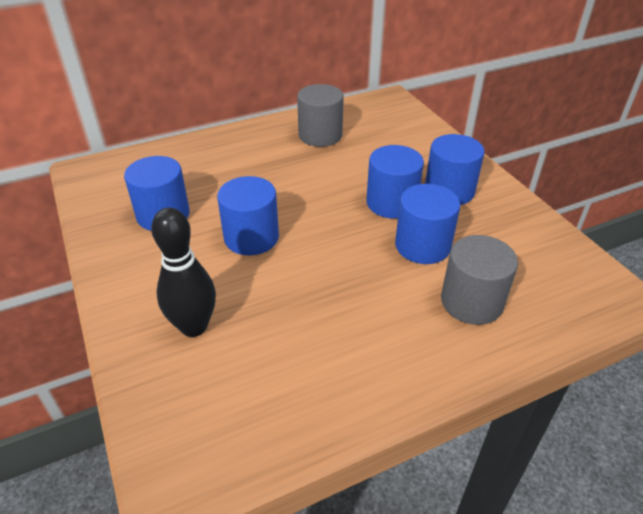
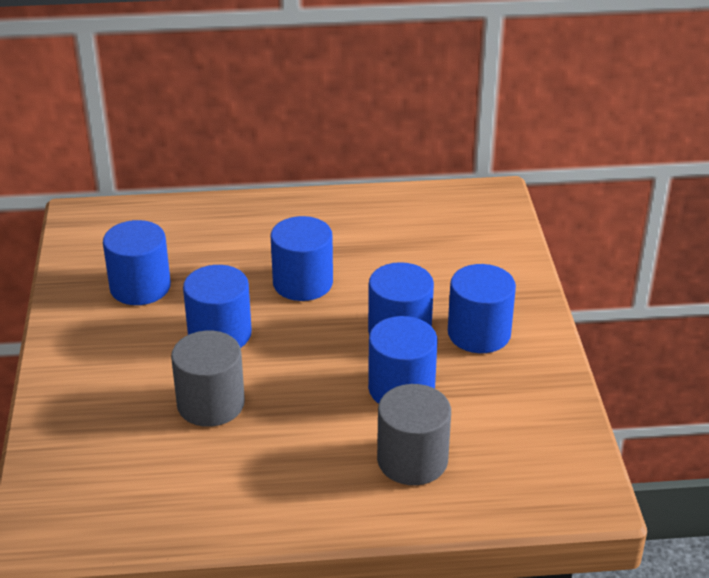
camera: 20 degrees right, 5 degrees down
black bowling pin [151,207,216,337] -> none
grey cylinder [297,84,344,147] -> grey cylinder moved to [171,331,245,427]
none -> blue cylinder [270,216,333,301]

